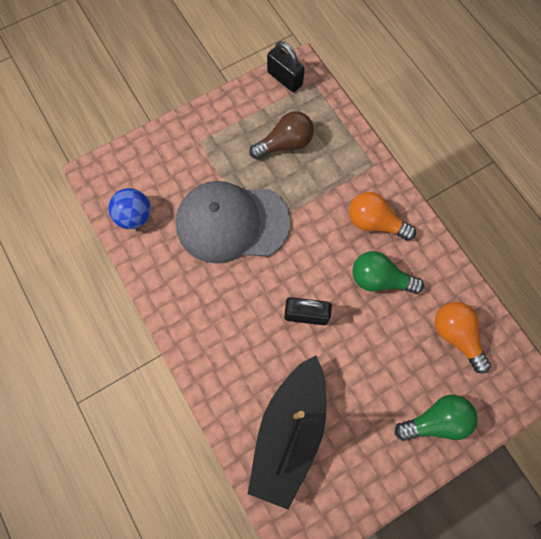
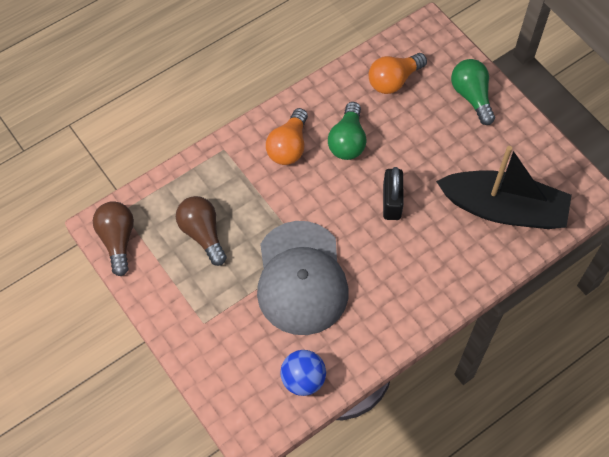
camera: 95 degrees left, 10 degrees down
black padlock [267,41,305,92] -> brown light bulb [93,201,134,276]

